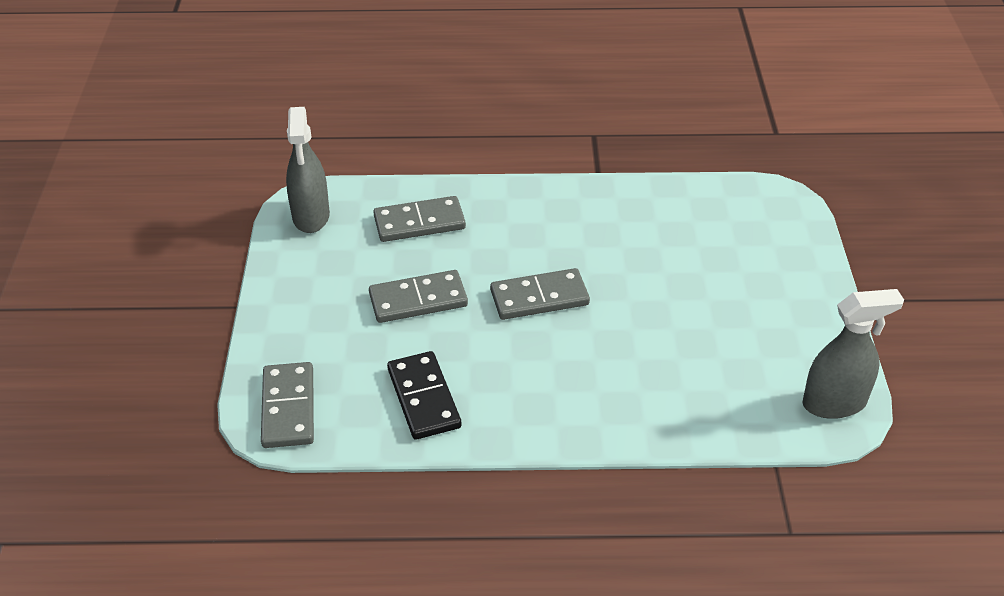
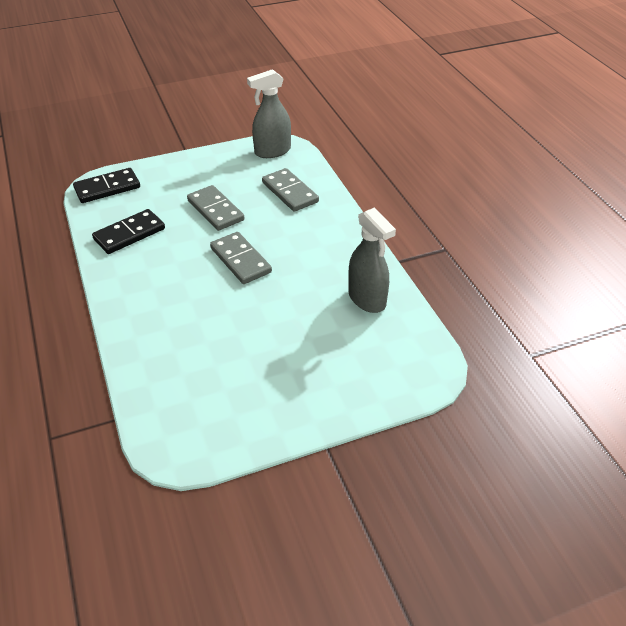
camera: 70 degrees right, 0 degrees up
grey domino [261,362,314,448] -> black domino [73,168,140,203]
grey spray bottle [802,289,904,419] -> grey spray bottle moved to [348,207,396,313]

